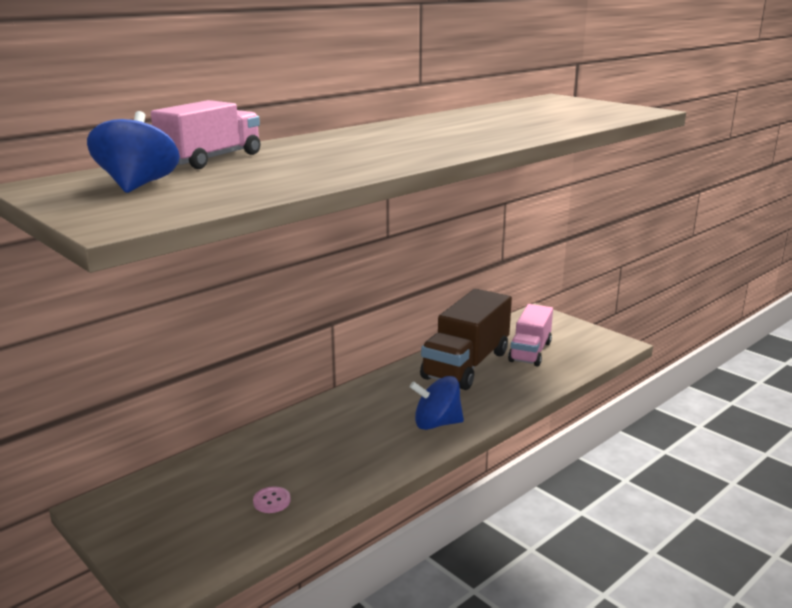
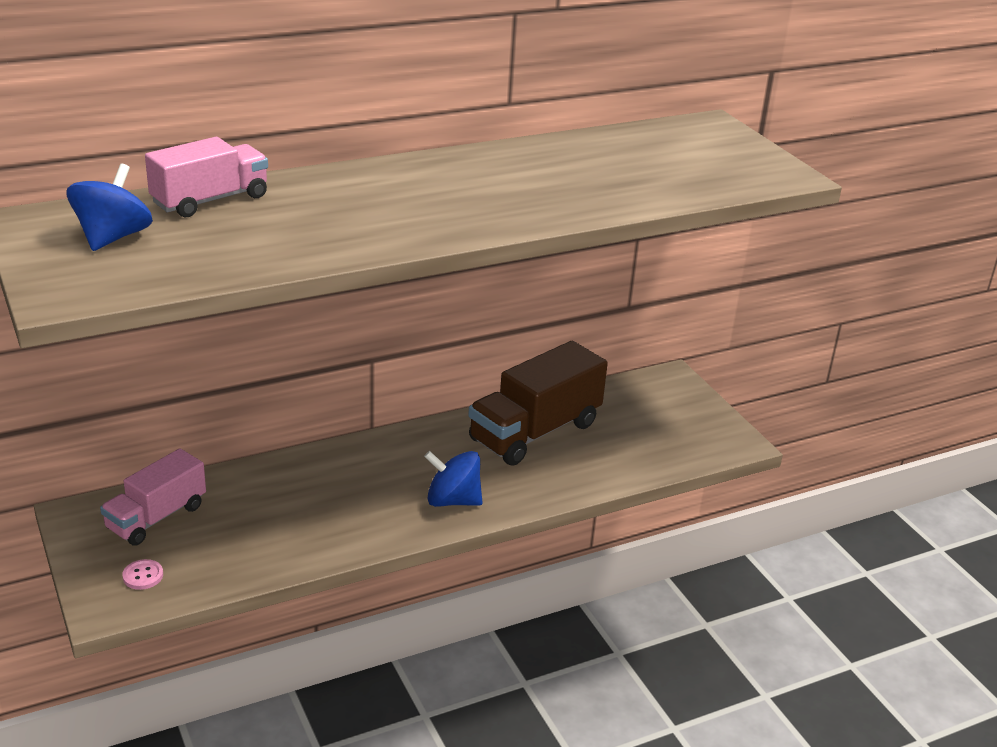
camera: 15 degrees right, 10 degrees up
pink button [253,486,291,513] -> pink button moved to [122,559,163,590]
pink truck [508,304,553,367] -> pink truck moved to [100,448,206,546]

